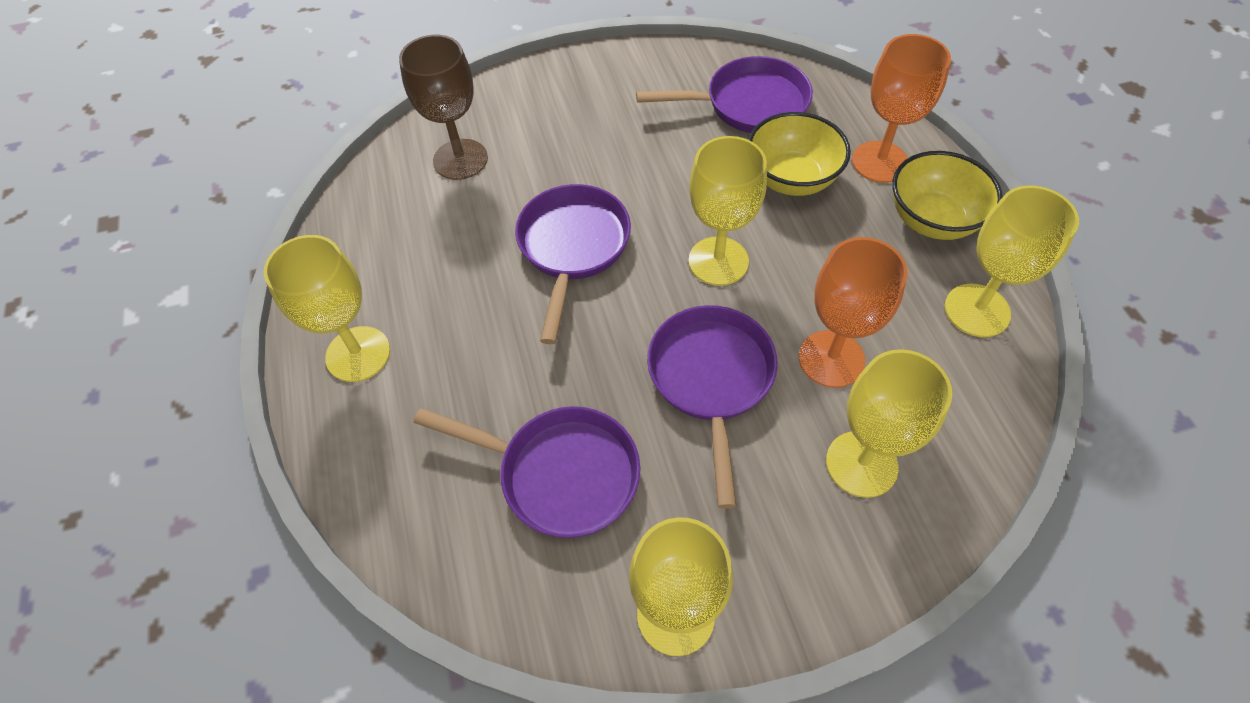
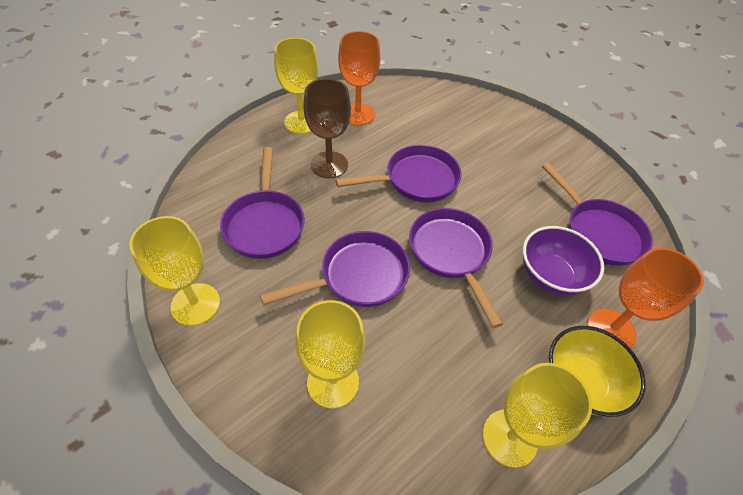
camera: 60 degrees right, 5 degrees down
brown goblet [399,35,488,180] -> brown goblet moved to [303,79,351,178]
yellow goblet [688,136,767,286] -> purple pan [409,208,503,328]
yellow bowl [748,112,851,196] -> purple bowl [523,226,604,296]
orange goblet [799,237,908,388] -> orange goblet moved to [338,31,381,126]

